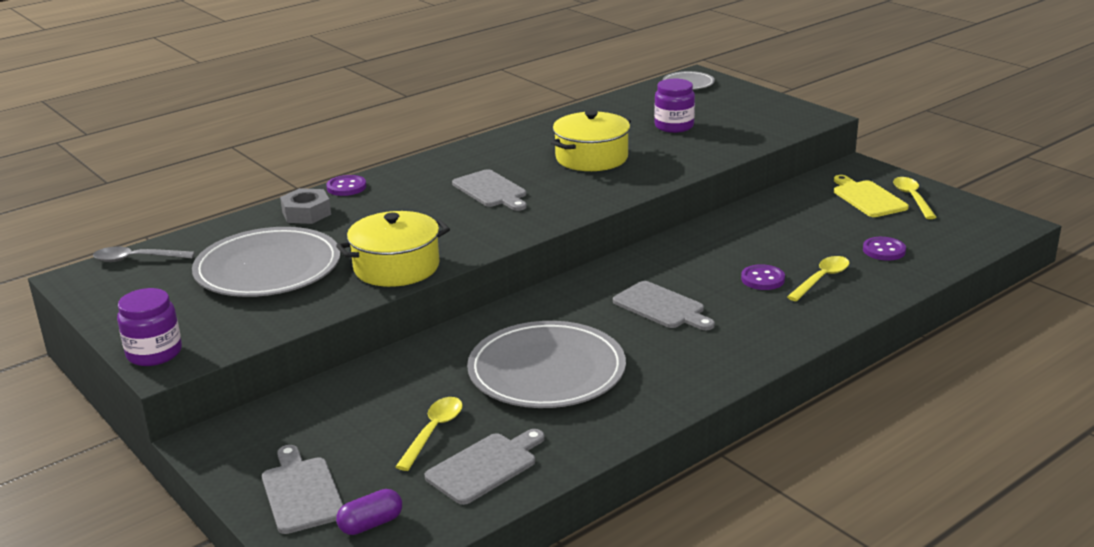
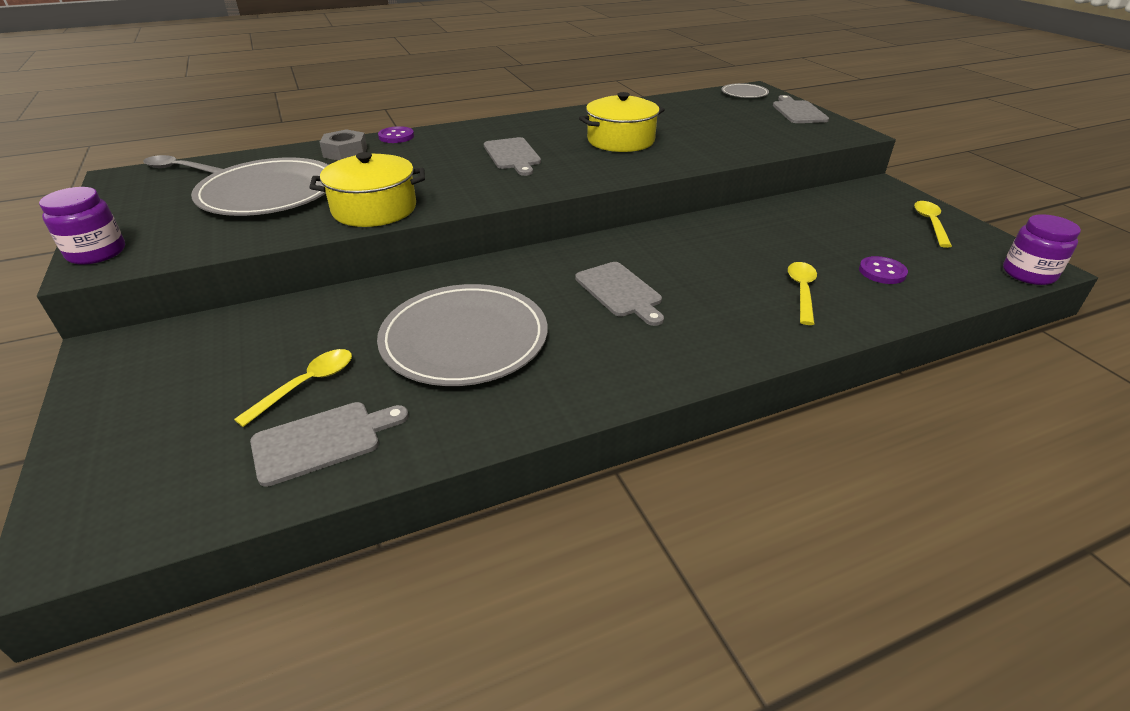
camera: 15 degrees right, 10 degrees up
grey cutting board [262,445,343,534] -> grey cutting board moved to [773,95,829,123]
purple capsule [336,489,402,535] -> none
purple jar [654,79,695,133] -> purple jar moved to [1003,214,1081,285]
purple button [741,264,785,290] -> none
yellow spoon [787,256,850,301] -> yellow spoon turned 45 degrees counterclockwise [788,262,817,325]
yellow cutting board [834,175,909,217] -> none

